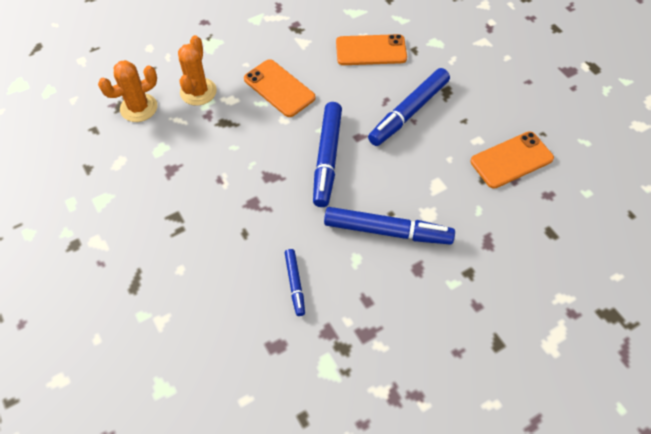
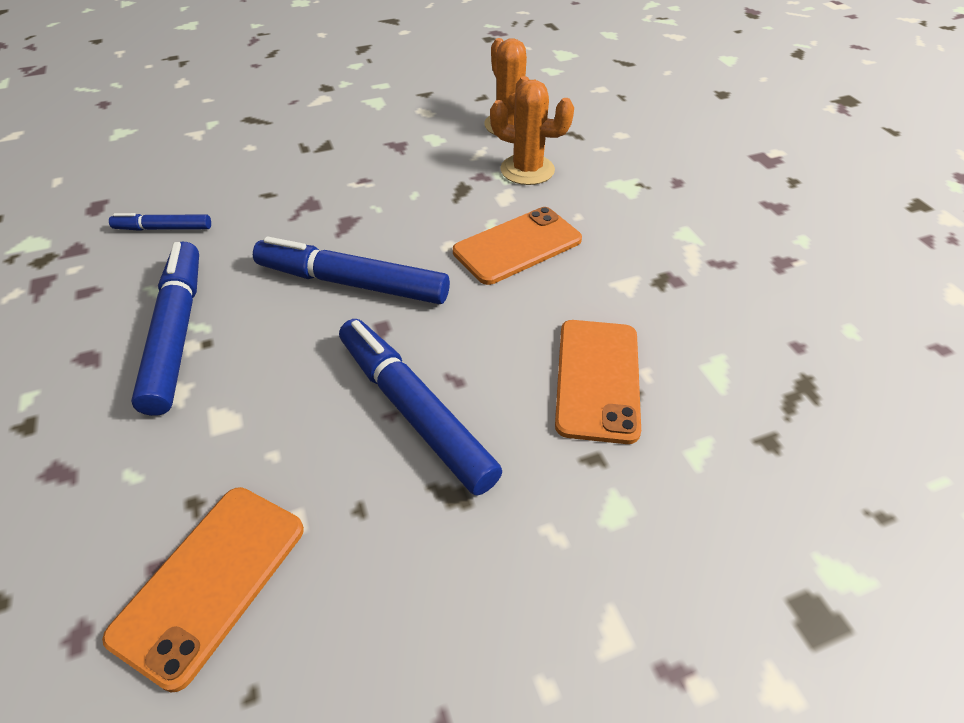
camera: 100 degrees right, 10 degrees down
blue marker [324,207,455,245] -> blue marker turned 150 degrees clockwise [131,242,199,416]
orange phone [470,131,554,189] -> orange phone turned 45 degrees clockwise [102,487,304,692]

